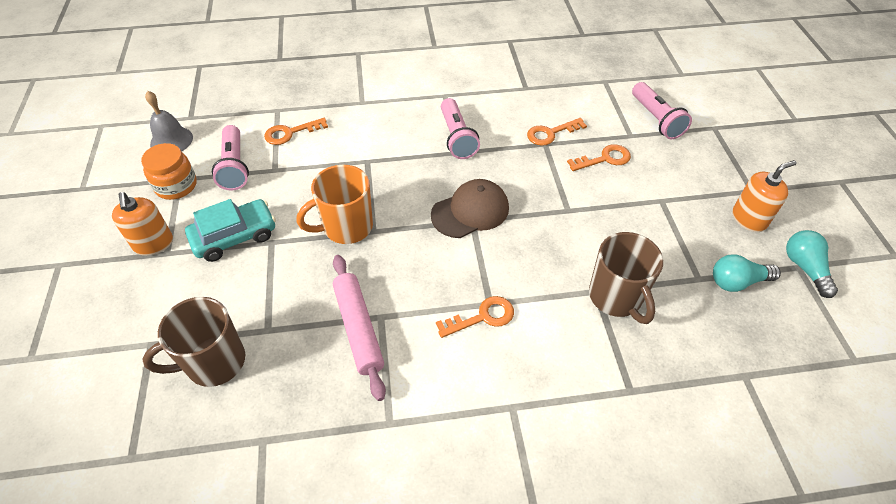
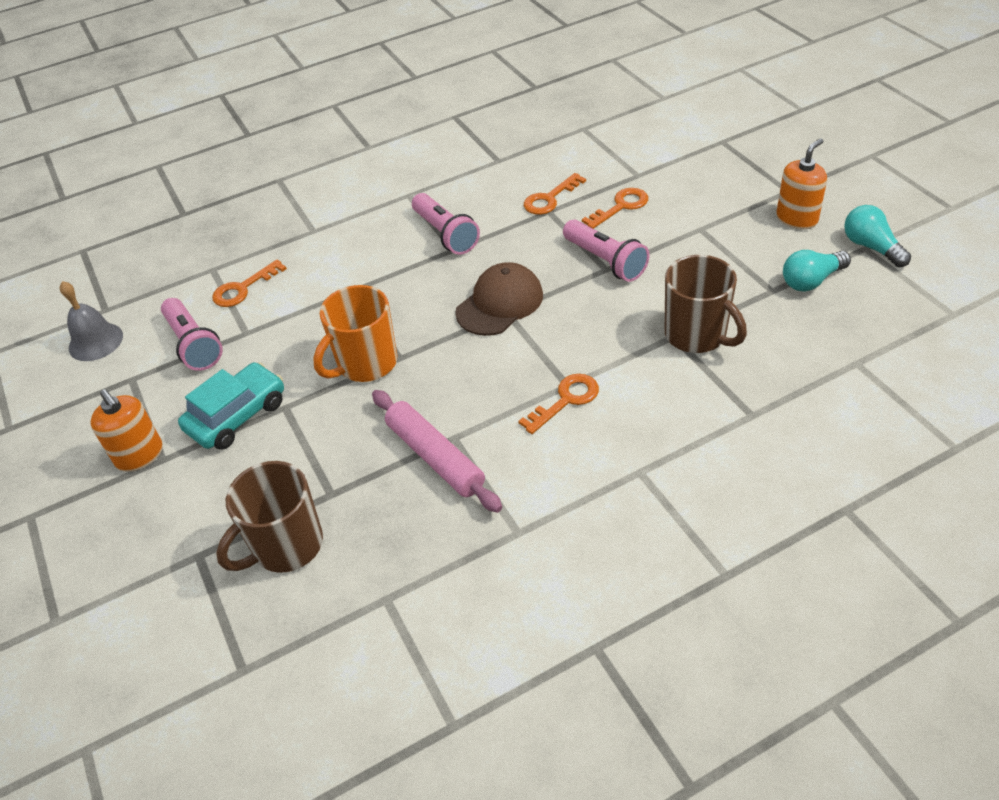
camera: 15 degrees left, 5 degrees down
orange jar [141,143,197,200] -> none
pink flashlight [632,82,692,139] -> pink flashlight moved to [563,220,650,282]

